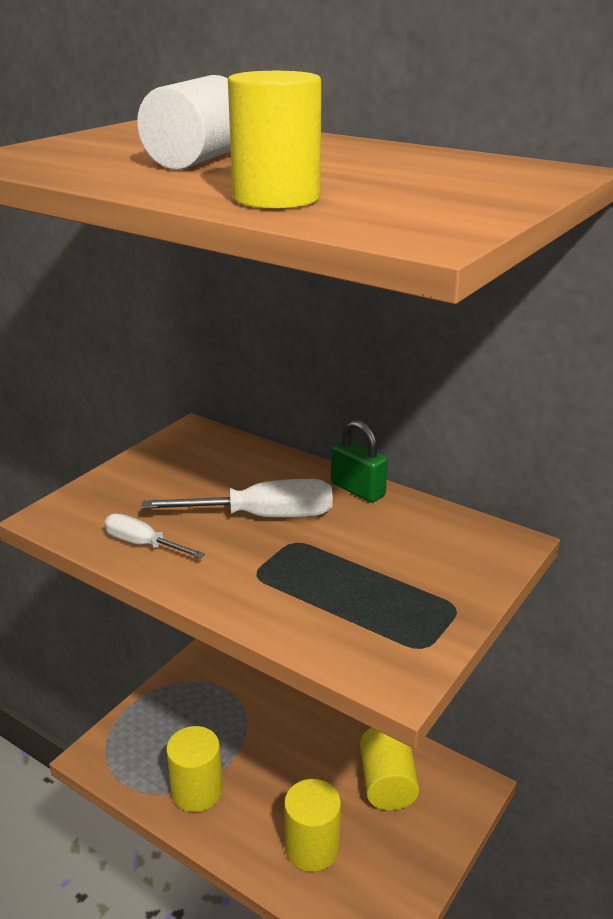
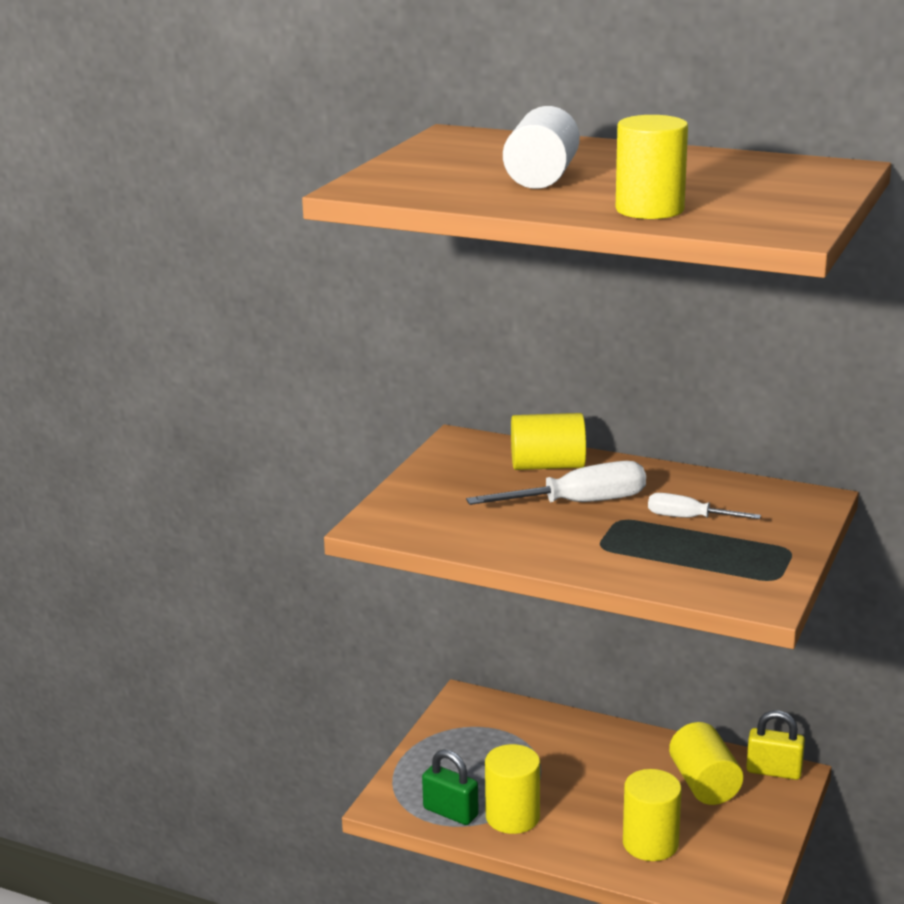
camera: 10 degrees left, 5 degrees down
white screwdriver [104,514,205,559] -> white screwdriver moved to [648,493,761,519]
green padlock [331,420,388,503] -> green padlock moved to [422,749,479,825]
none -> yellow cylinder [511,413,586,470]
none -> yellow padlock [746,710,805,780]

